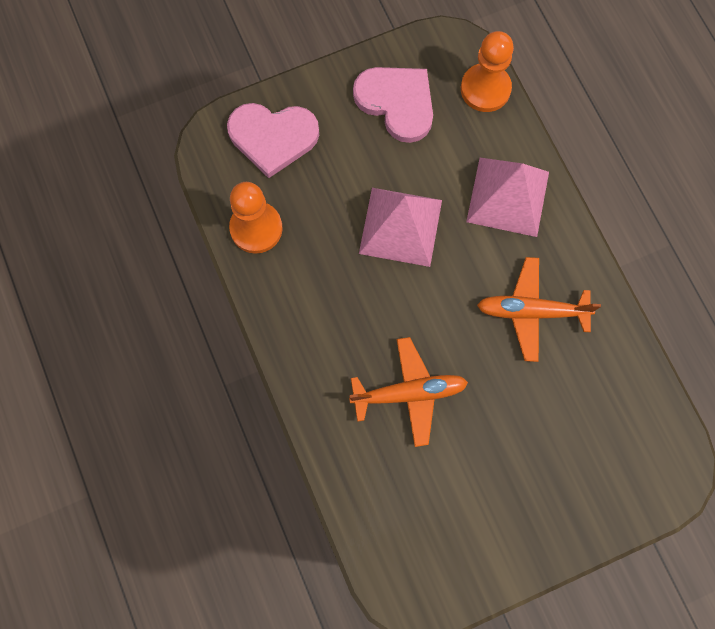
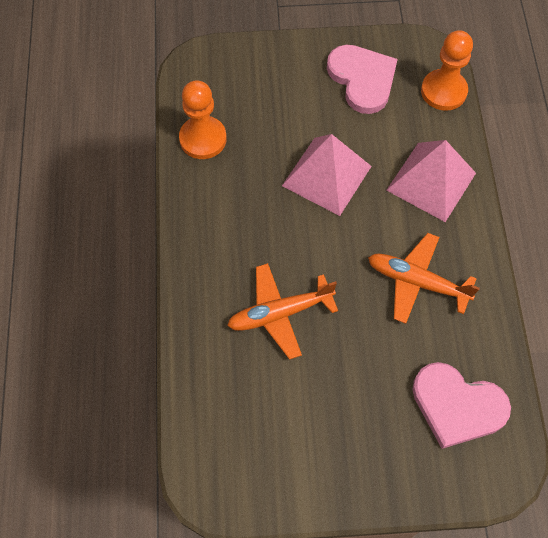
camera: 20 degrees right, 10 degrees down
pink heart [227,103,319,178] -> pink heart moved to [412,362,511,449]
orange plane [349,337,468,447] -> orange plane turned 150 degrees clockwise [227,263,338,360]

